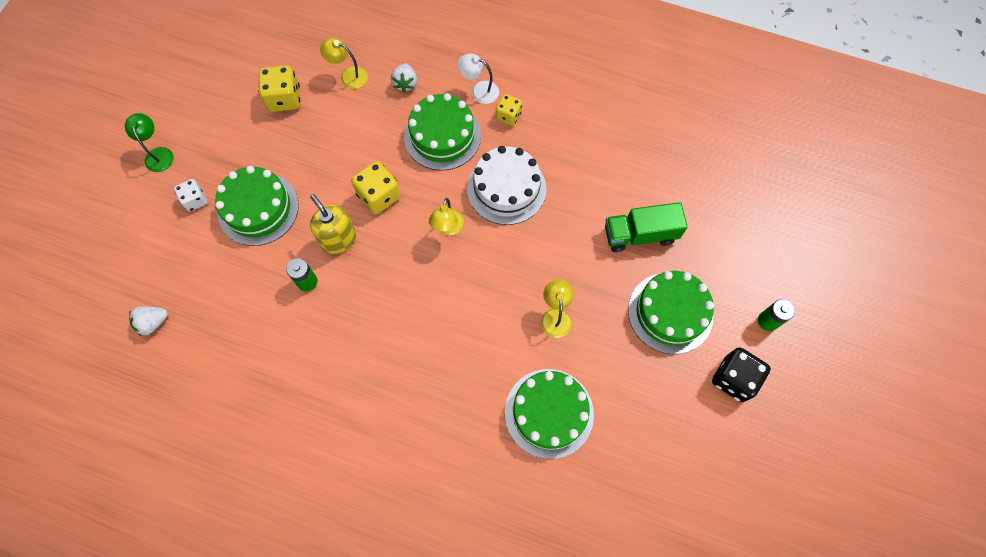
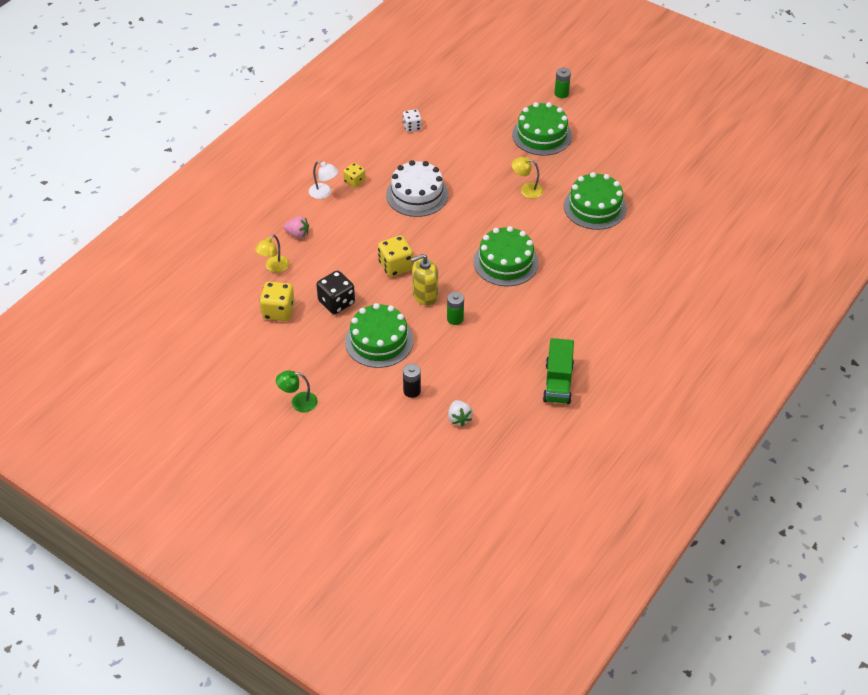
camera: 75 degrees left, 20 degrees down
white dice [174,179,207,211] -> white dice moved to [403,109,422,132]
white strawberry [391,63,417,93] -> pink strawberry [283,216,309,238]
green cake [404,93,481,171] -> green cake moved to [474,226,539,286]
yellow lamp [429,198,464,235] -> none
white lamp [457,54,499,104] -> white lamp turned 90 degrees counterclockwise [309,161,339,199]
green truck [605,202,688,252] -> green truck moved to [543,338,574,404]
black dice [712,348,771,402] -> black dice moved to [316,271,355,314]
none -> black battery [403,364,421,398]

